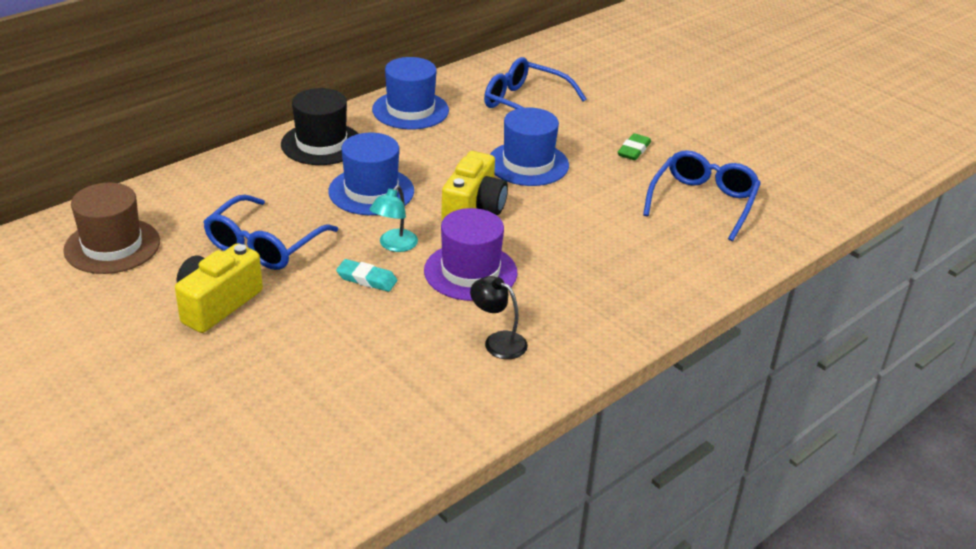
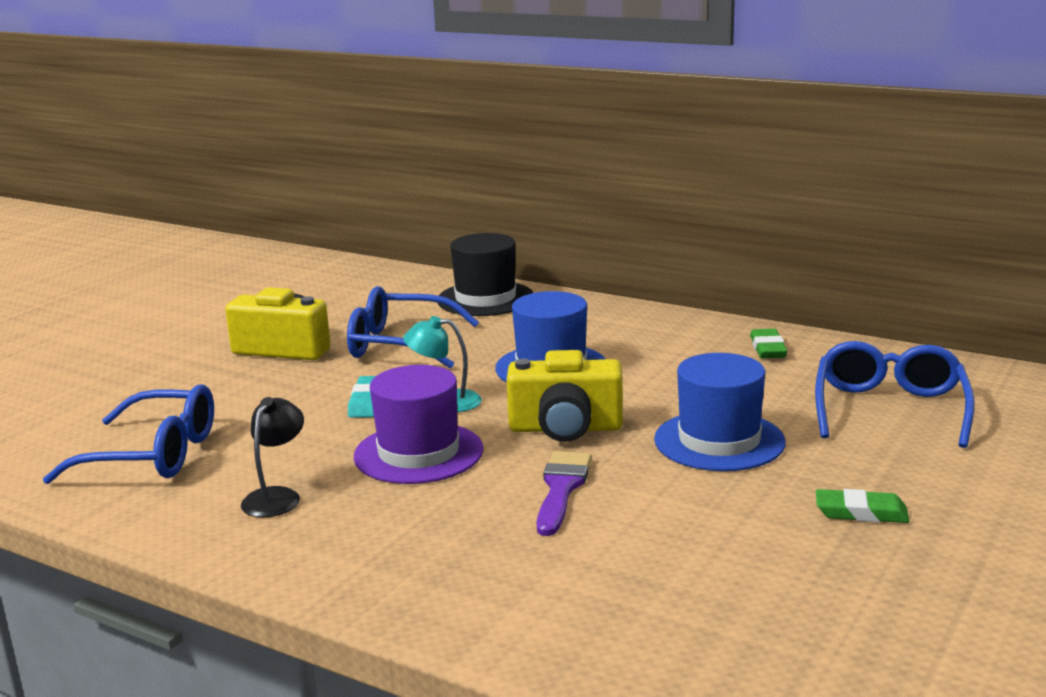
camera: 75 degrees right, 15 degrees down
brown hat [63,183,160,274] -> none
black hat [281,88,358,165] -> black hat moved to [437,233,533,316]
blue hat [372,57,449,129] -> green eraser [750,329,787,359]
blue glasses [643,150,761,241] -> blue glasses moved to [43,385,214,484]
none -> purple brush [536,451,592,536]

